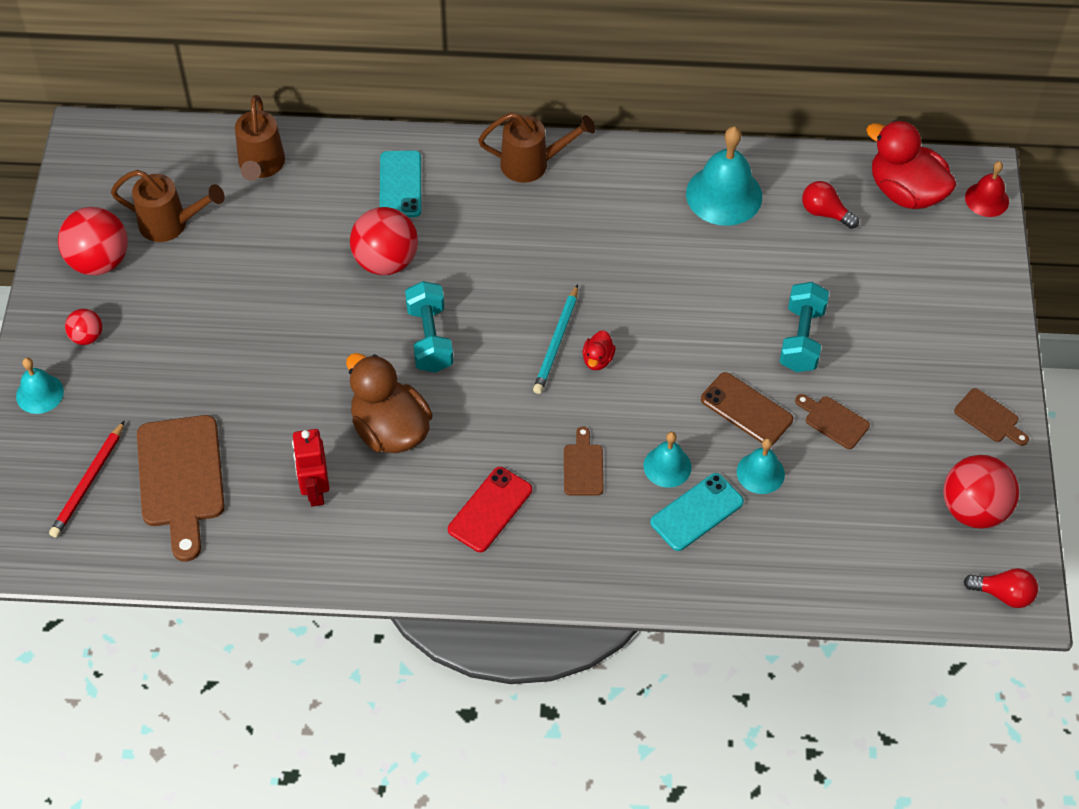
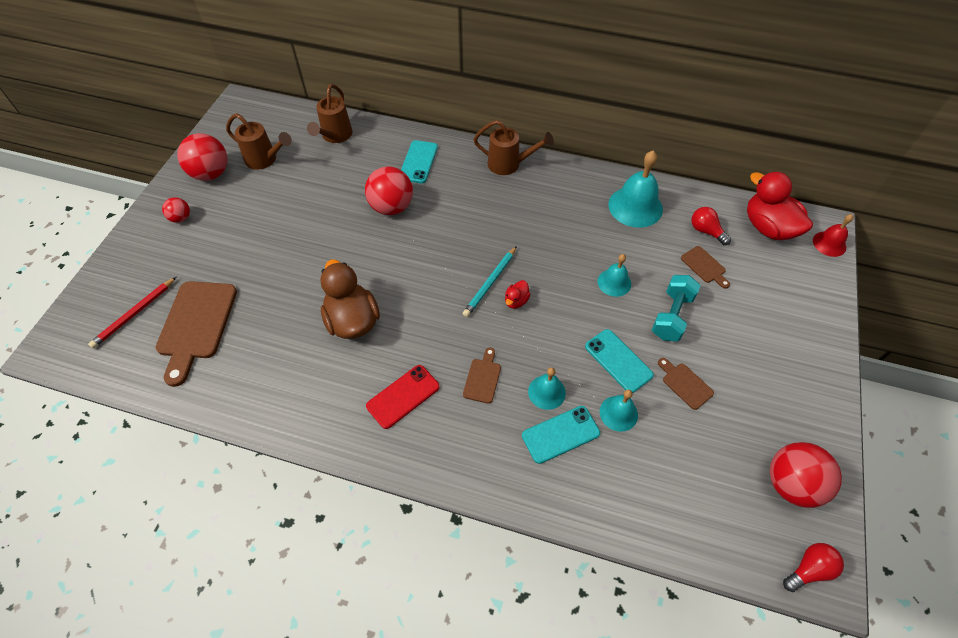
camera: 15 degrees right, 0 degrees up
turquoise bell [16,358,64,414] -> turquoise bell moved to [598,254,631,297]
red robot [292,429,329,507] -> none
turquoise dumbbell [405,281,453,373] -> none
brown phone [701,372,793,445] -> turquoise phone [585,329,654,393]
brown cutting board [954,388,1029,446] -> brown cutting board moved to [681,246,730,289]
red light bulb [963,568,1038,608] -> red light bulb turned 60 degrees counterclockwise [783,543,844,592]

